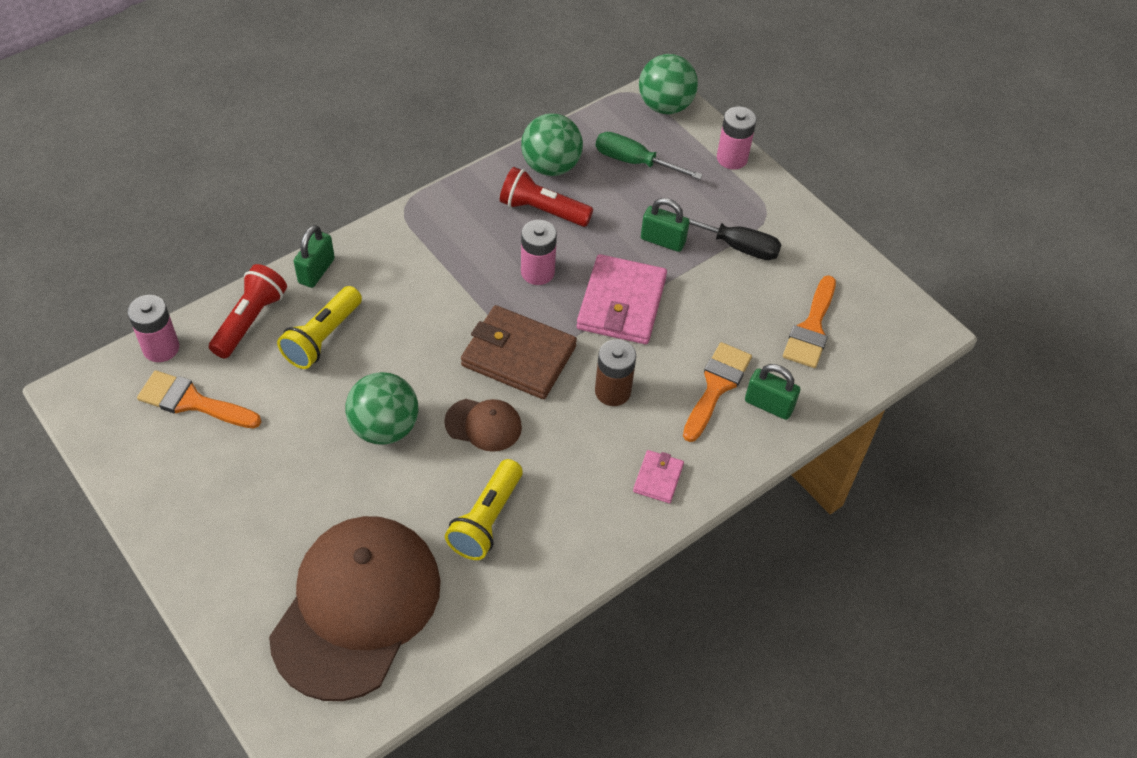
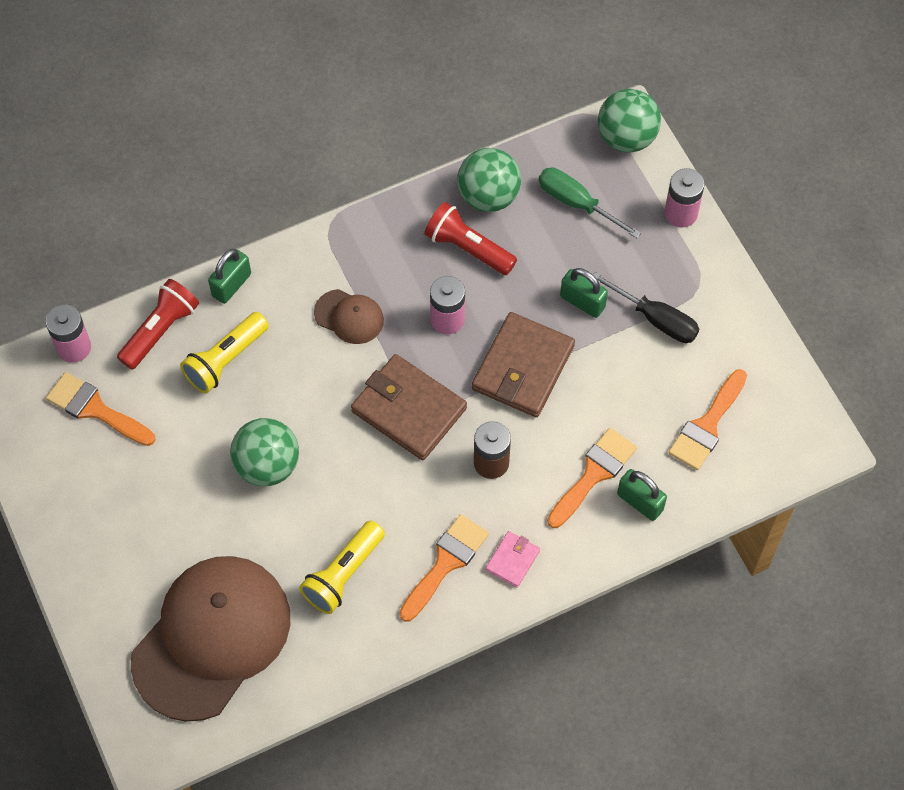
camera: 15 degrees right, 10 degrees up
brown cap [444,399,522,452] -> brown cap moved to [314,289,384,344]
pink wallet [577,254,667,344] -> brown wallet [472,312,575,417]
none -> orange brush [399,514,489,622]

